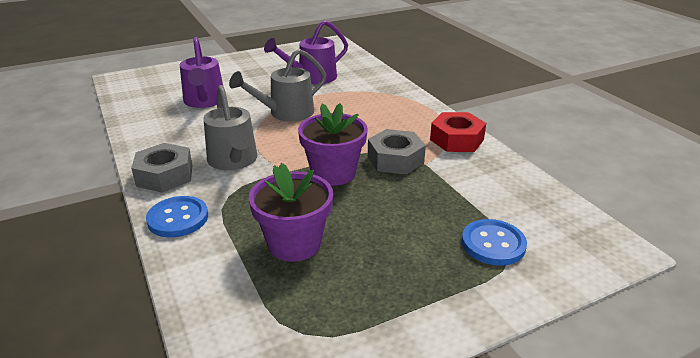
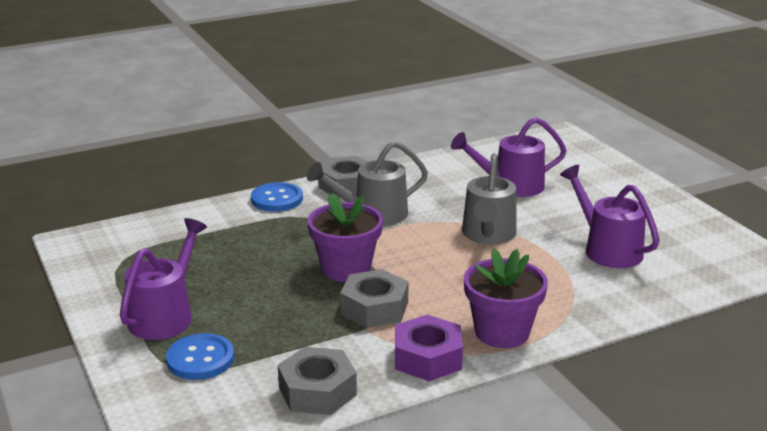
camera: 90 degrees right, 5 degrees down
grey watering can [229,49,326,121] -> grey watering can turned 135 degrees counterclockwise [462,153,517,244]
purple flower pot [249,163,333,262] -> purple flower pot moved to [464,249,548,348]
red nut [430,112,486,152] -> purple nut [395,315,463,381]
none -> purple watering can [120,218,207,340]
none -> grey nut [278,347,357,415]

